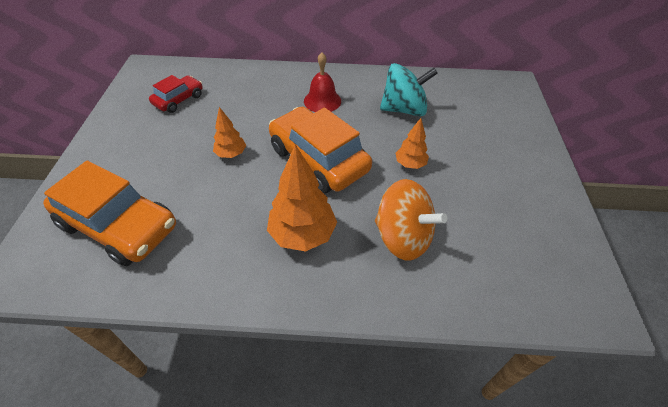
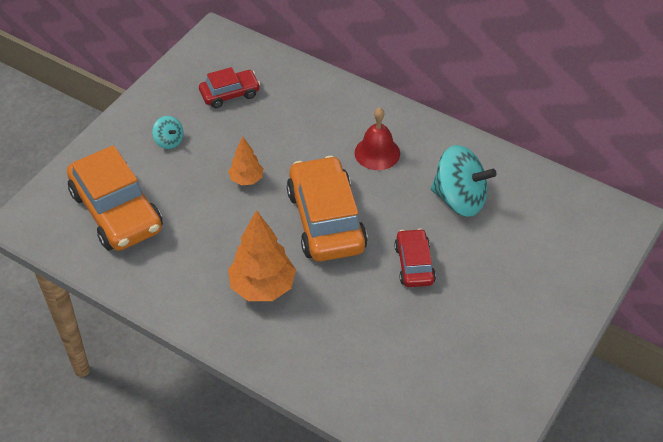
camera: 30 degrees right, 0 degrees up
orange spinning top [375,179,447,260] -> none
orange tree [396,118,429,169] -> red car [394,228,436,287]
none -> turquoise spinning top [152,116,183,149]

